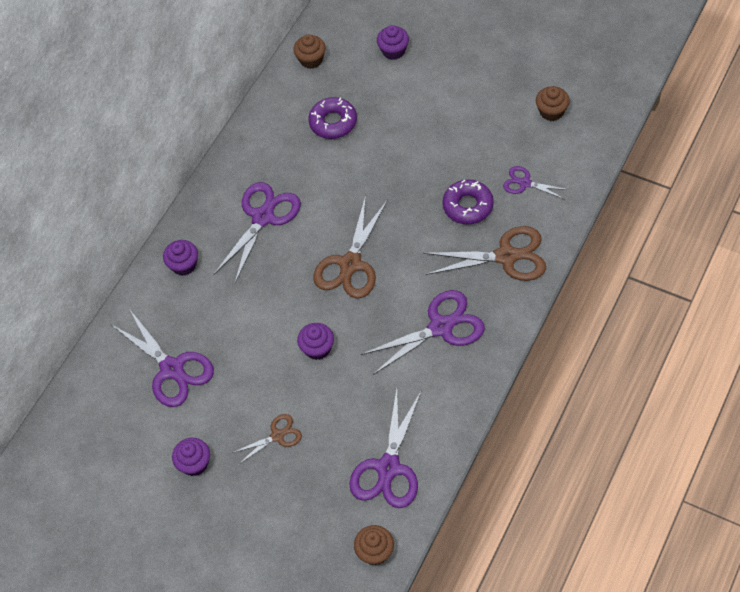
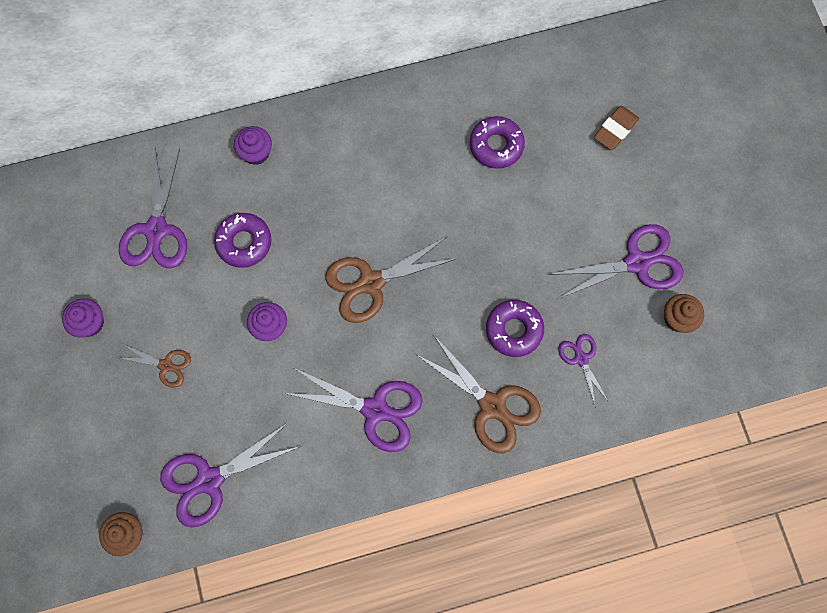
camera: 40 degrees right, 15 degrees up
purple scissors [214,182,301,283] -> purple scissors moved to [548,224,683,299]
brown cupcake [293,34,326,69] -> none
purple cupcake [377,25,409,60] -> brown eraser [594,106,639,150]
none -> purple donut [214,213,272,268]

